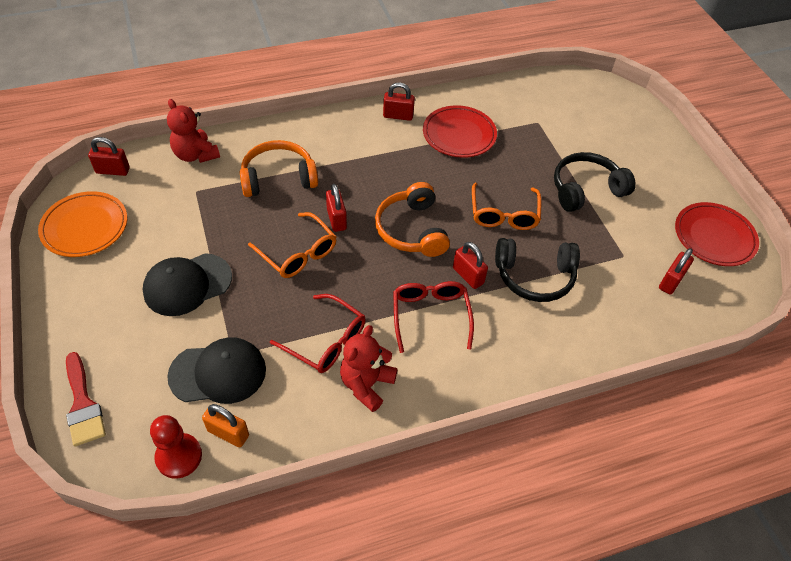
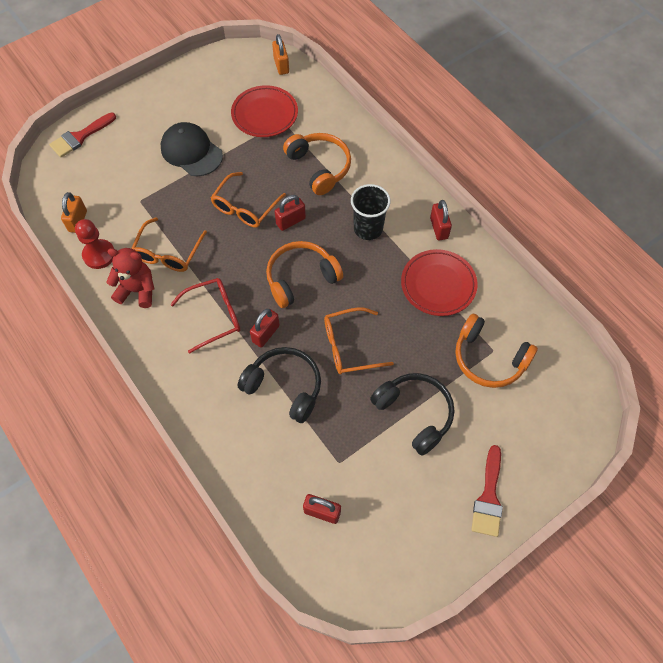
camera: 75 degrees right, 10 degrees up
orange plate [38,191,127,257] -> none
red padlock [88,137,130,176] -> orange padlock [272,34,289,75]
red pawn [150,415,202,479] -> red pawn moved to [75,219,114,269]
red teddy bear [167,99,220,163] -> none
black cap [167,337,266,404] -> none
red glasses [270,294,366,373] -> orange glasses [131,218,207,272]
black headphones [495,238,580,302] -> black headphones turned 135 degrees clockwise [238,347,321,423]
red plate [675,202,759,266] -> red plate moved to [231,85,298,137]
none -> black cup [351,184,391,240]
none -> orange headphones [455,313,538,388]
none -> red brush [471,445,503,537]

